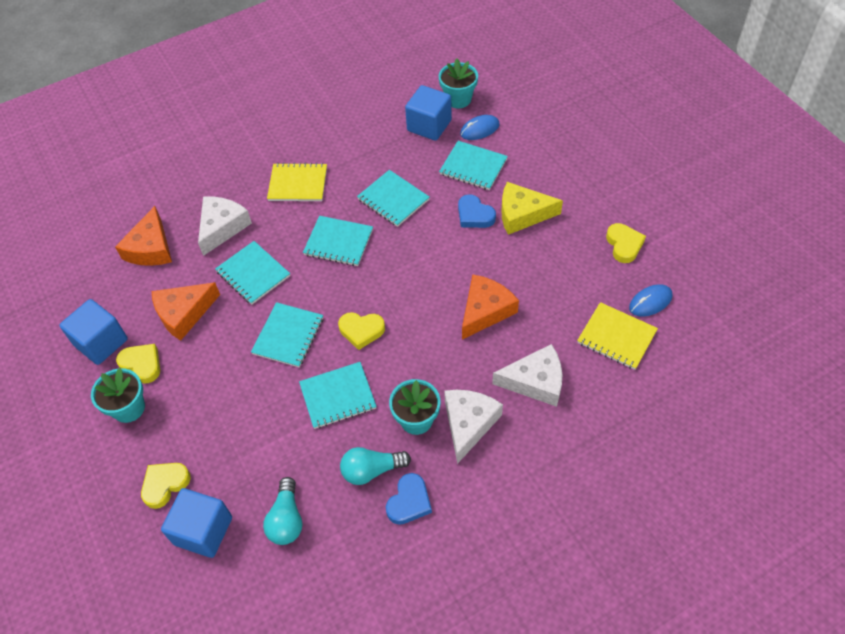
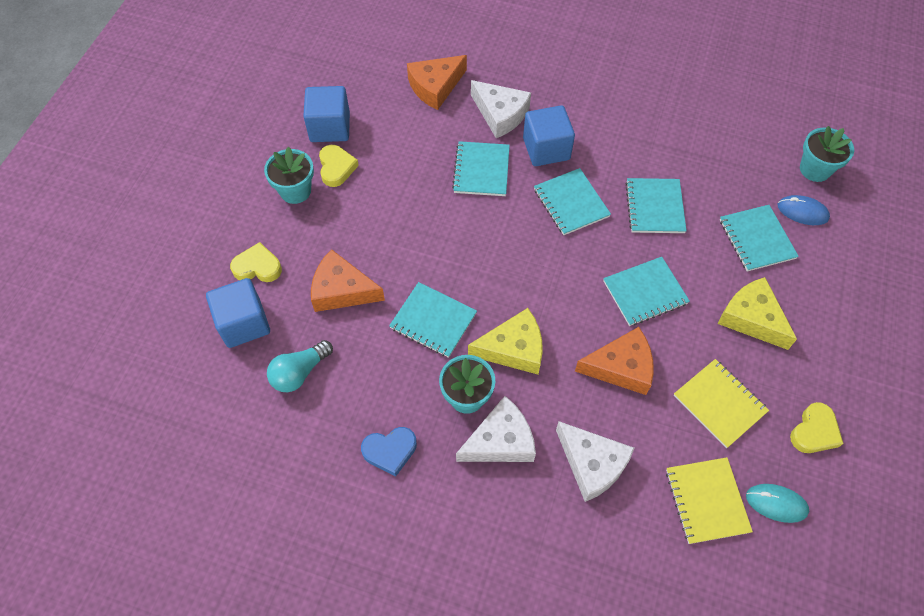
camera: 45 degrees right, 5 degrees up
orange cheese [152,282,220,341] -> orange cheese moved to [311,249,385,312]
white cheese [198,197,252,256] -> white cheese turned 60 degrees clockwise [471,80,531,138]
turquoise notebook [251,302,323,368] -> turquoise notebook moved to [603,257,690,326]
yellow notebook [267,163,327,201] -> yellow notebook moved to [674,359,769,448]
yellow heart [338,312,385,350] -> none
turquoise light bulb [340,447,411,485] -> none
blue cube [405,85,452,141] -> blue cube moved to [523,105,575,166]
blue heart [458,194,496,228] -> none
blue mouse [629,284,672,317] -> turquoise mouse [746,484,809,523]
none -> yellow cheese [468,308,543,374]

